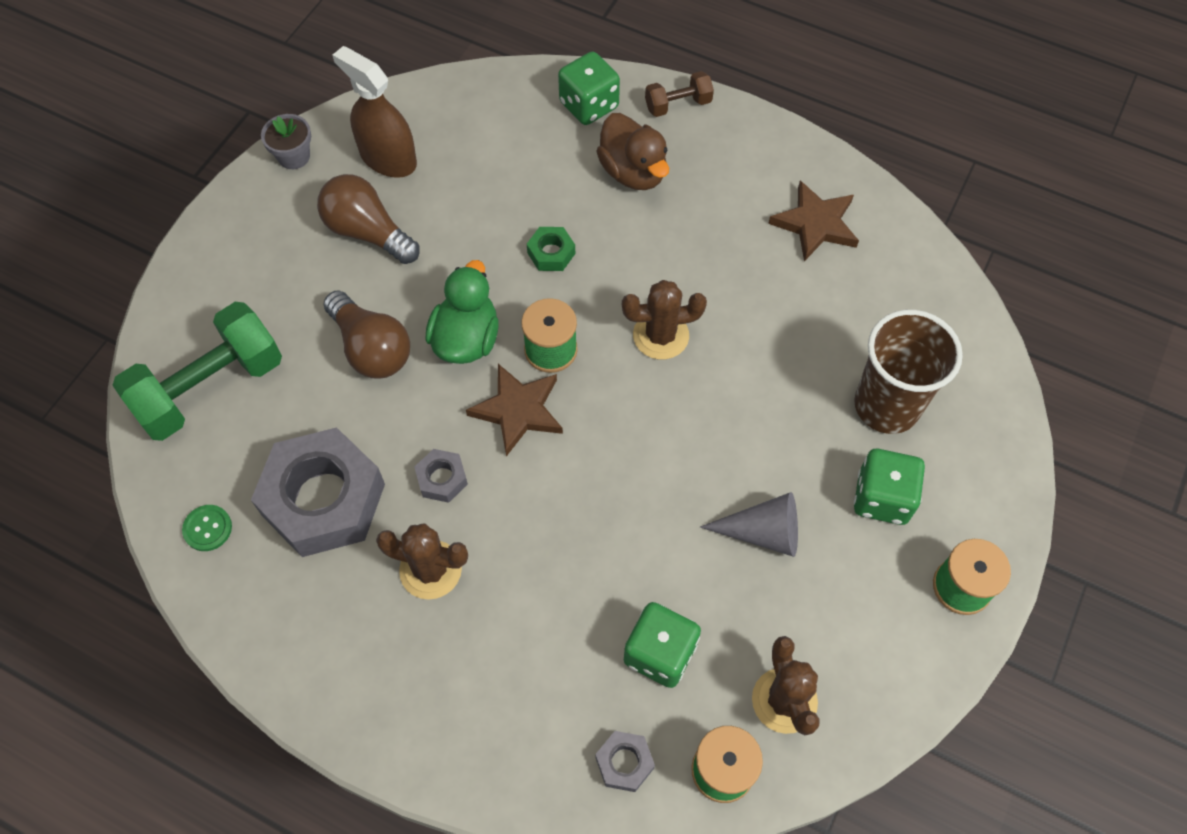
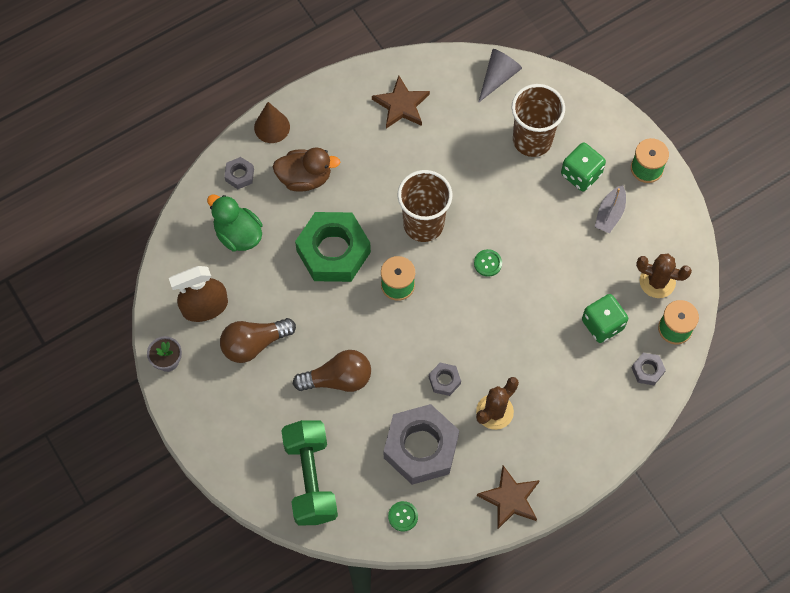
camera: 60 degrees left, 5 degrees up
green duck [425,260,499,364] -> green duck moved to [207,194,263,251]
brown star [466,364,563,456] -> brown star moved to [477,465,540,529]
green nut [527,227,575,271] -> green nut [295,212,371,282], size x2.32
green dice [558,51,620,125] -> grey nut [224,157,254,189]
brown cactus [622,280,707,360] -> brown cup [398,170,452,242]
brown dumbbell [645,71,714,117] -> brown cone [254,102,290,143]
grey cone [700,492,798,557] -> grey cone moved to [478,49,522,103]
none -> green button [474,249,502,277]
none -> grey boat [595,185,626,234]

